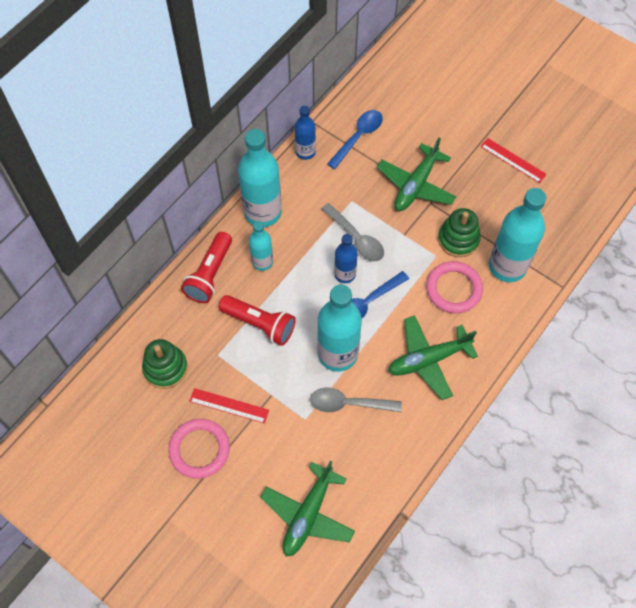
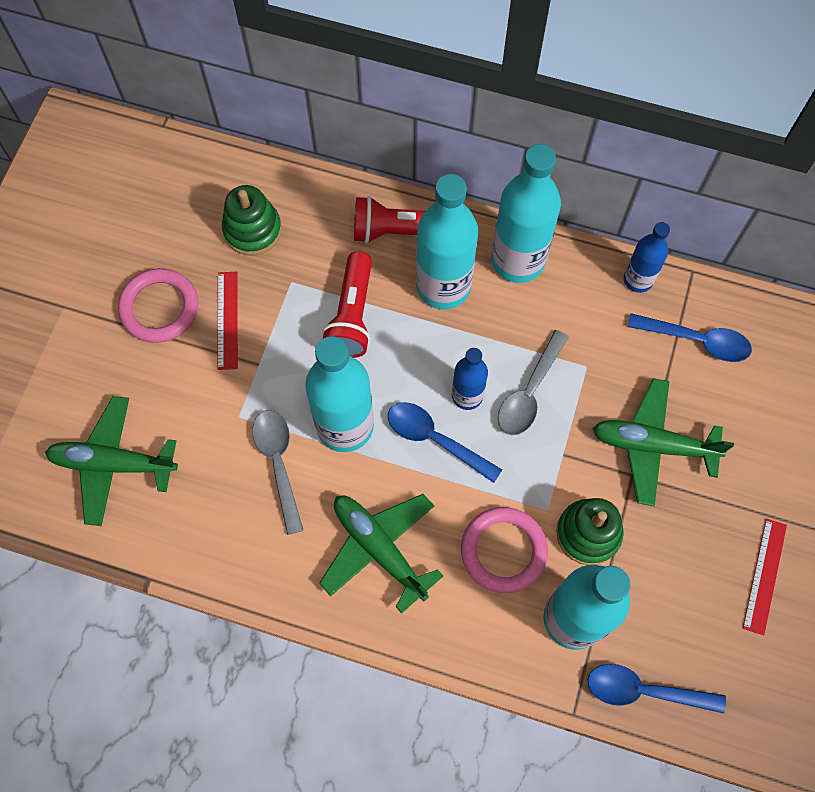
camera: 70 degrees right, 5 degrees up
turquoise bottle [249,221,273,271] -> turquoise bottle [416,174,478,309], size x1.80
none -> blue spoon [587,664,726,713]

